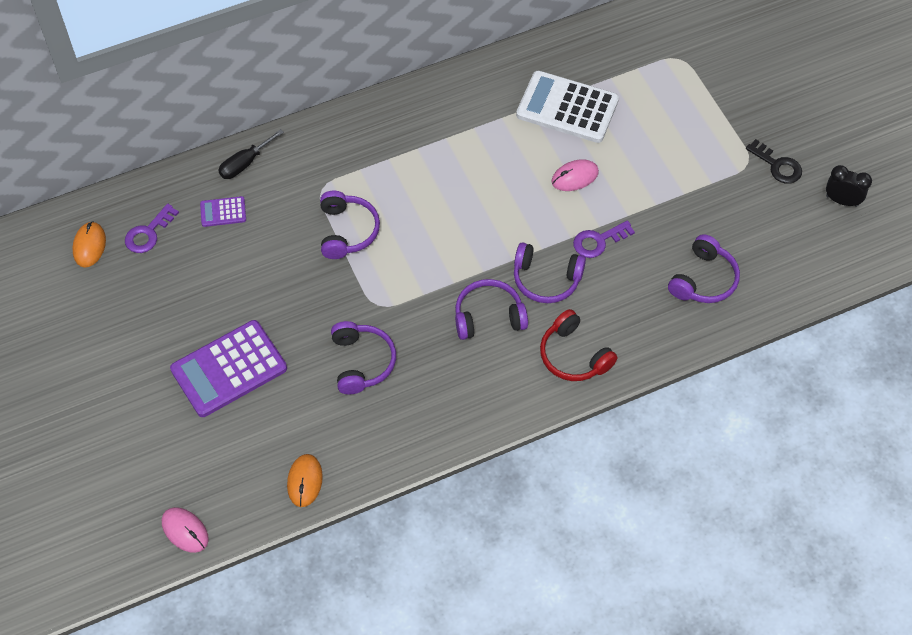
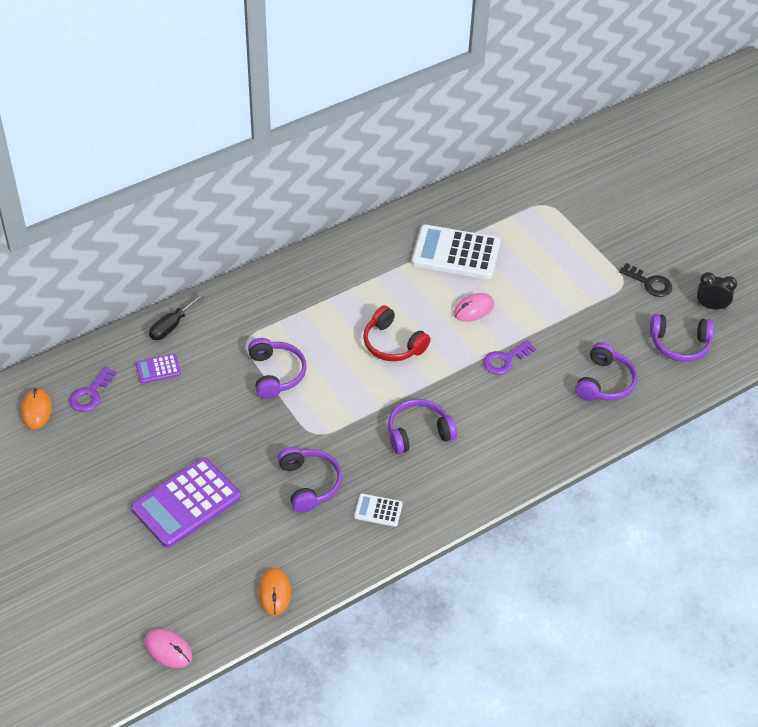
camera: 10 degrees left, 10 degrees down
purple headphones [514,242,586,303] -> purple headphones moved to [650,314,714,362]
red headphones [540,309,618,381] -> red headphones moved to [363,305,431,361]
none -> white calculator [354,494,403,527]

